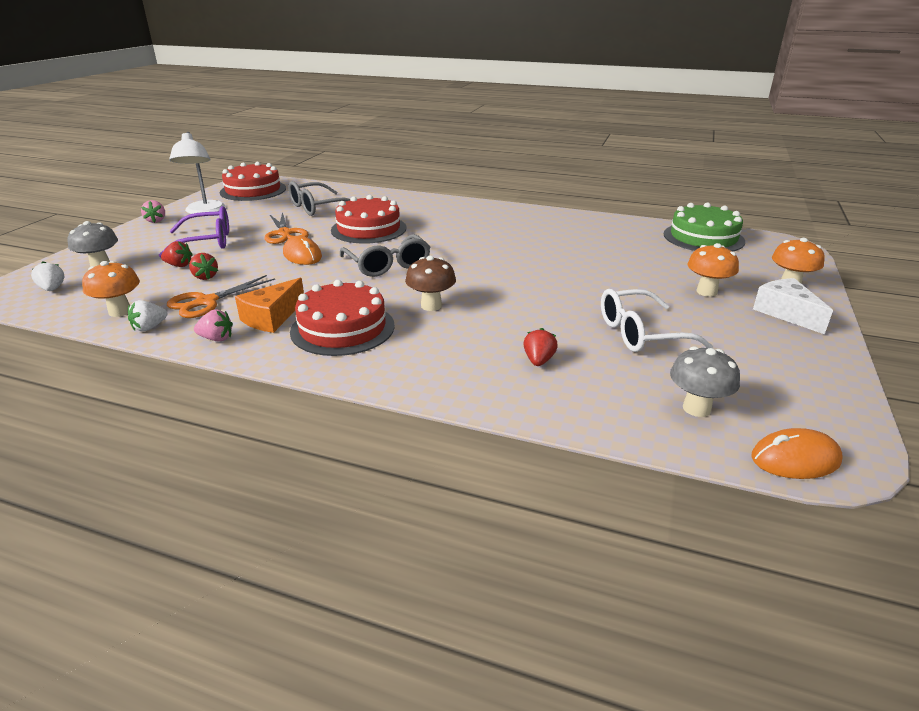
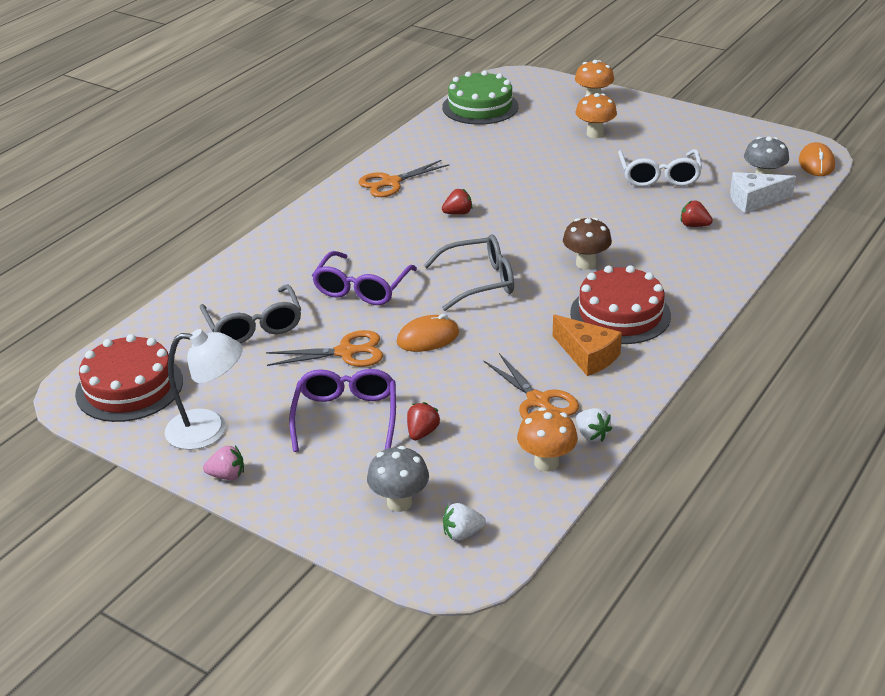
camera: 75 degrees left, 5 degrees up
red strawberry [189,253,218,280] -> red strawberry moved to [442,189,472,215]
pink strawberry [194,310,233,341] -> none
red cake [331,195,406,244] -> purple glasses [312,251,417,305]
white cheese [753,278,833,334] -> white cheese moved to [730,172,796,213]
none -> orange scissors [358,160,450,197]

